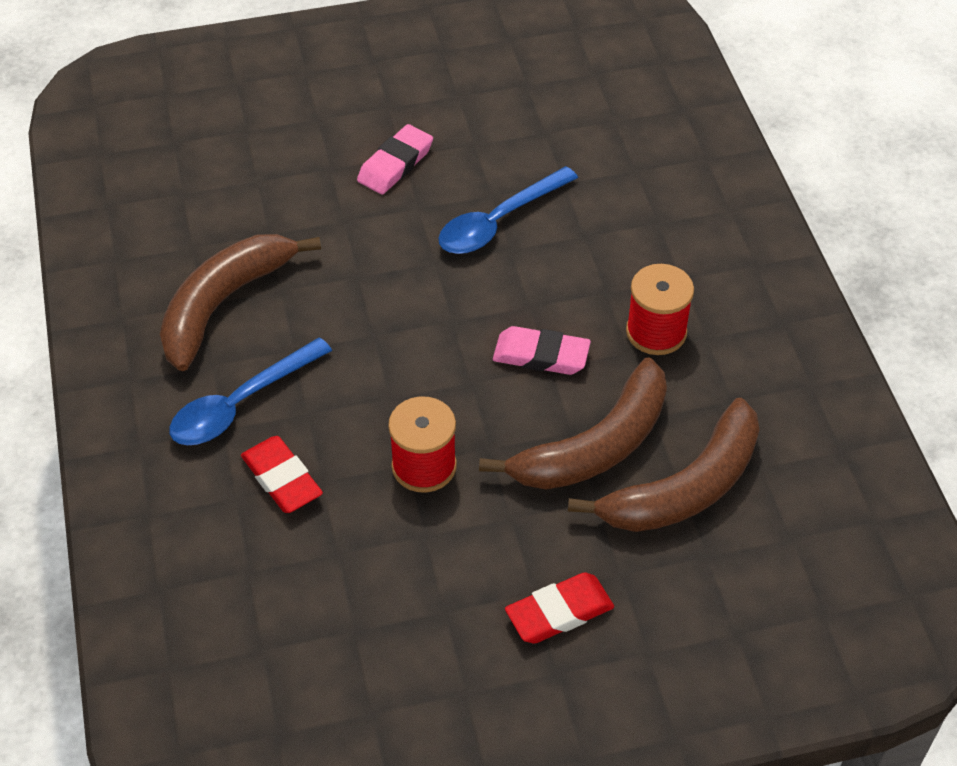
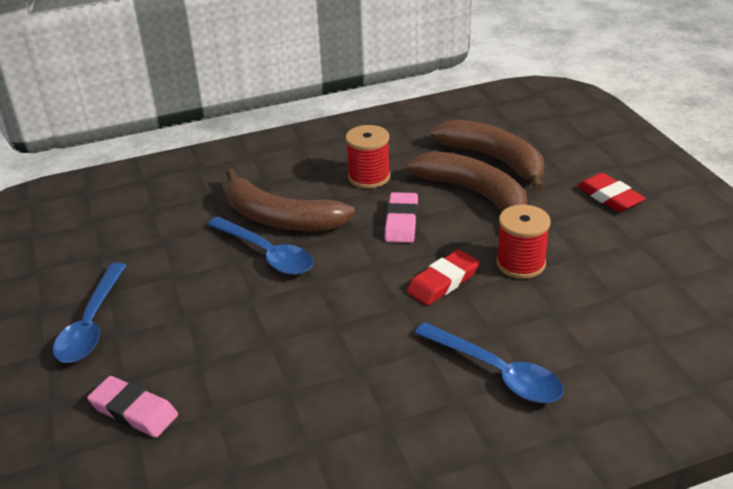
camera: 95 degrees left, 15 degrees down
brown banana [160,234,321,371] -> brown banana moved to [226,169,355,231]
red eraser [241,436,323,513] -> red eraser moved to [407,250,479,305]
pink eraser [357,124,433,195] -> pink eraser moved to [87,376,178,438]
none -> blue spoon [53,263,127,363]

